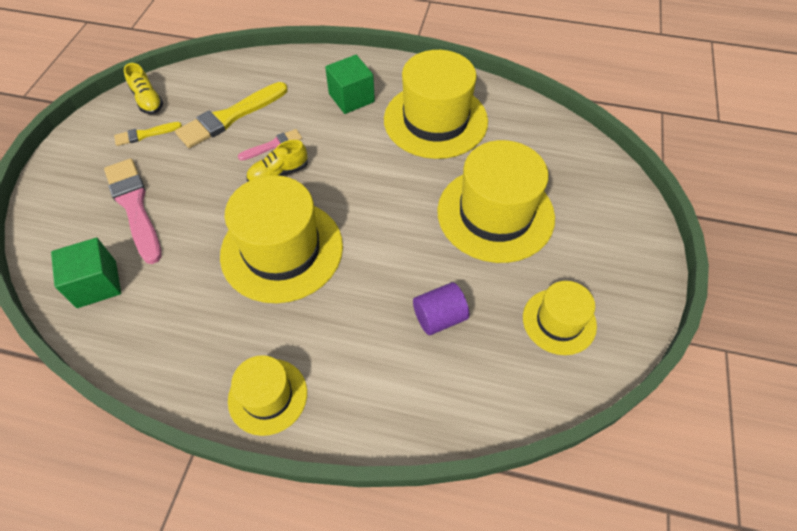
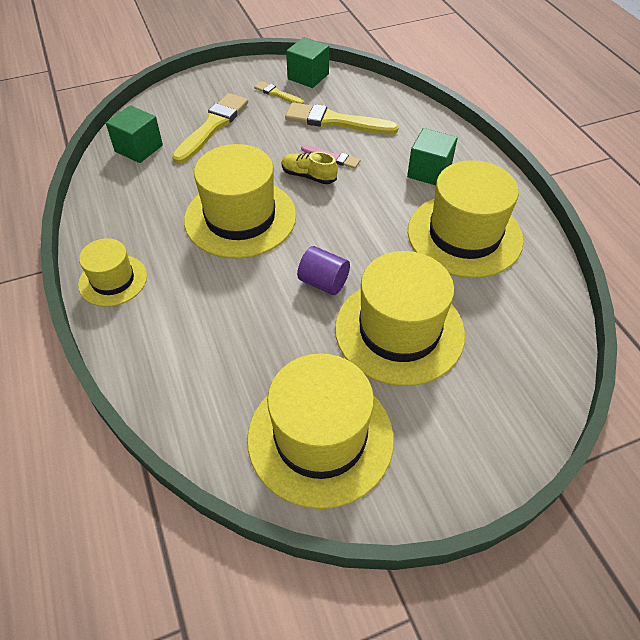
camera: 55 degrees right, 5 degrees down
pink brush [104,158,162,264] -> yellow brush [172,93,248,164]
yellow shoe [124,63,163,114] -> green cube [286,37,329,88]
purple cylinder [413,282,469,335] -> purple cylinder moved to [297,246,350,295]
yellow hat [523,281,597,355] -> yellow hat [247,354,394,509], size x1.80

